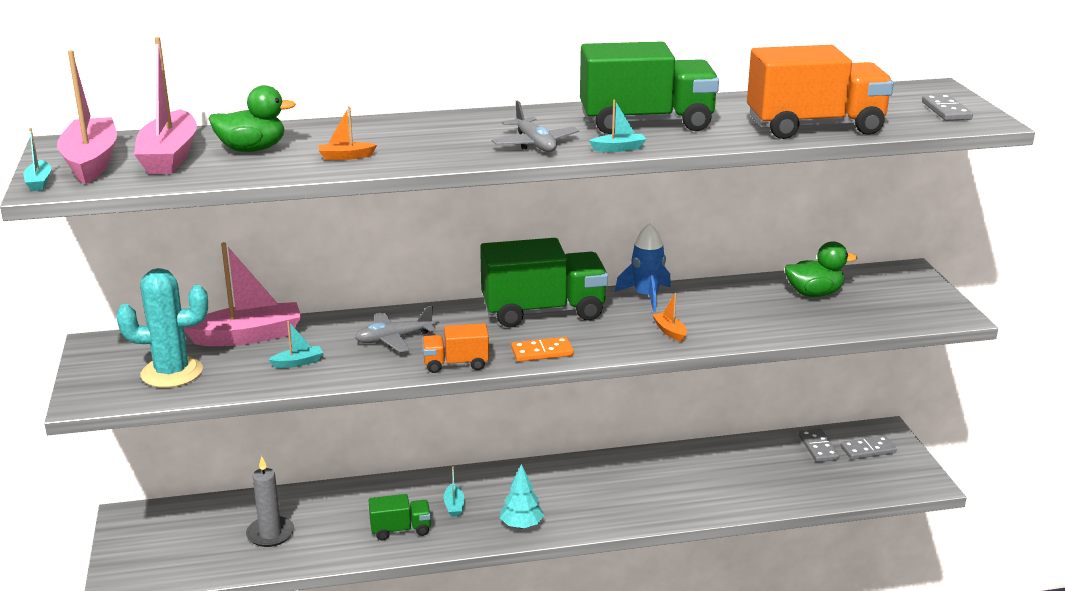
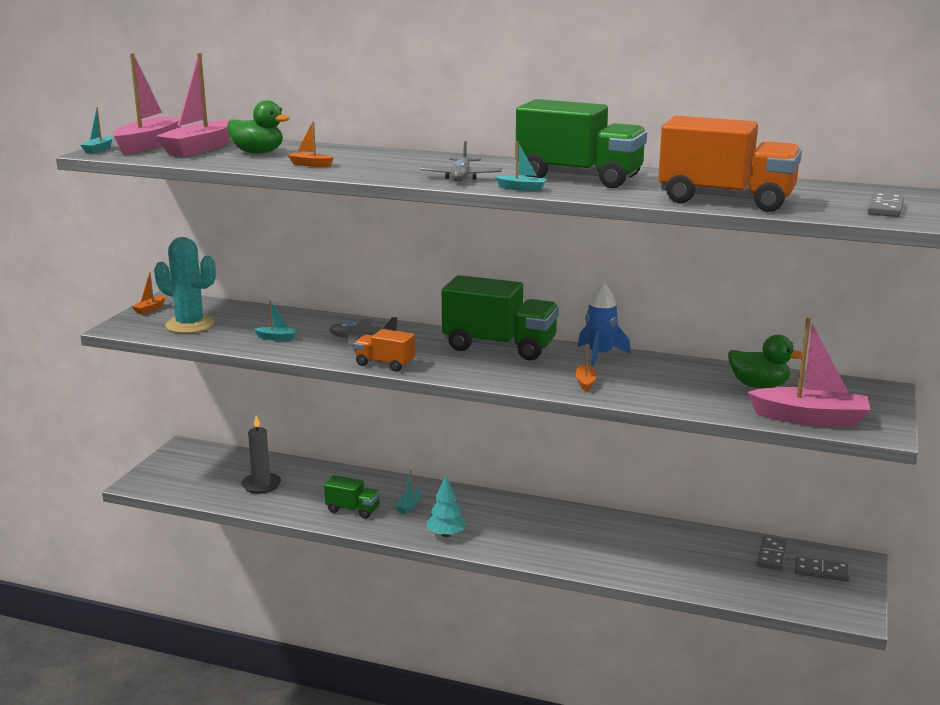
camera: 30 degrees right, 5 degrees down
pink boat [184,242,301,346] -> pink boat moved to [747,318,870,427]
orange domino [511,337,574,362] -> none
none -> orange boat [131,272,166,314]

